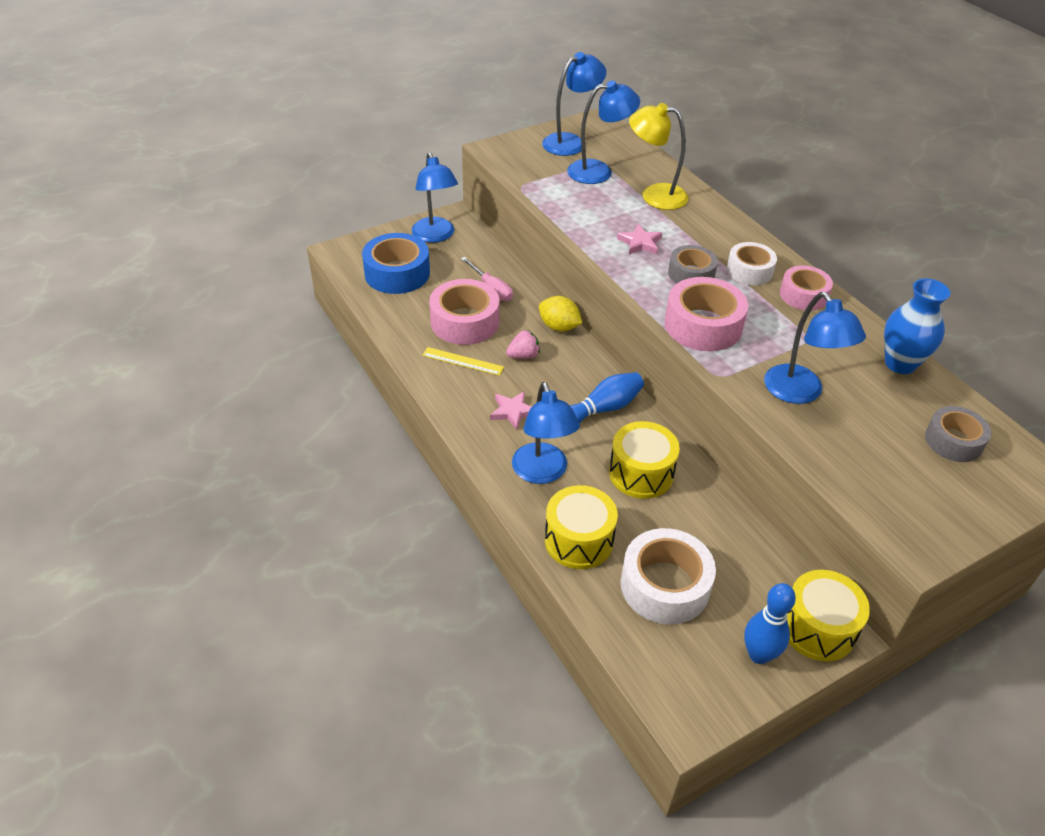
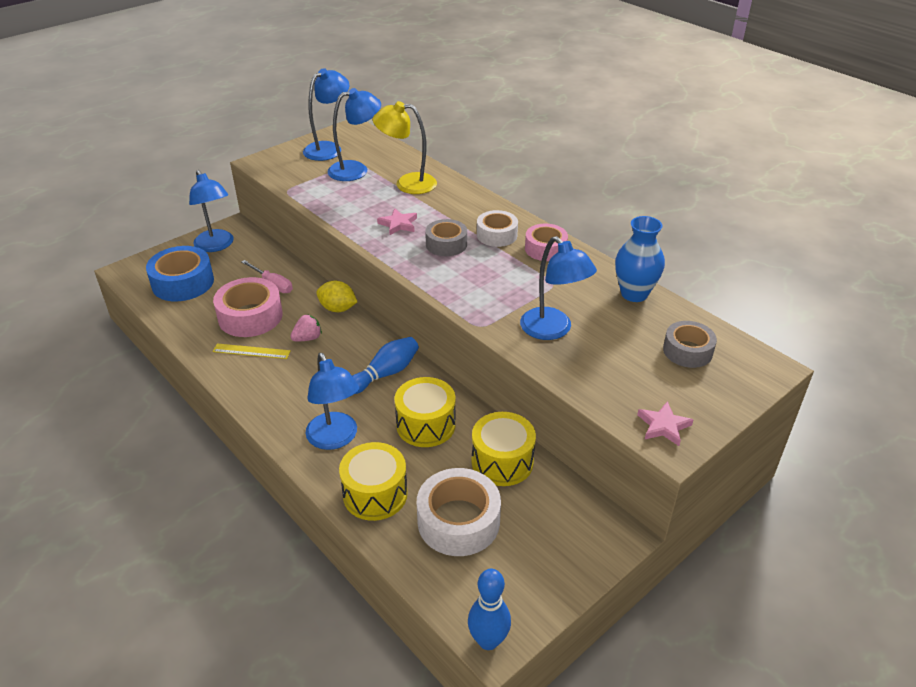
camera: 10 degrees left, 5 degrees down
pink star [490,391,531,430] -> pink star moved to [637,401,693,446]
pink tape [665,277,748,351] -> none
blue bowling pin [744,583,796,664] -> blue bowling pin moved to [468,569,511,650]
yellow drum [787,570,870,662] -> yellow drum moved to [471,412,536,486]

